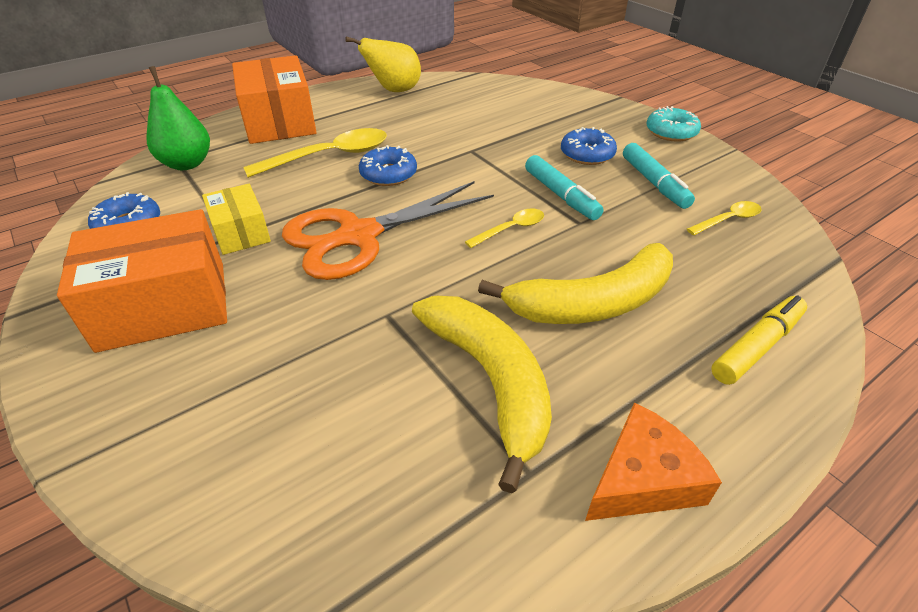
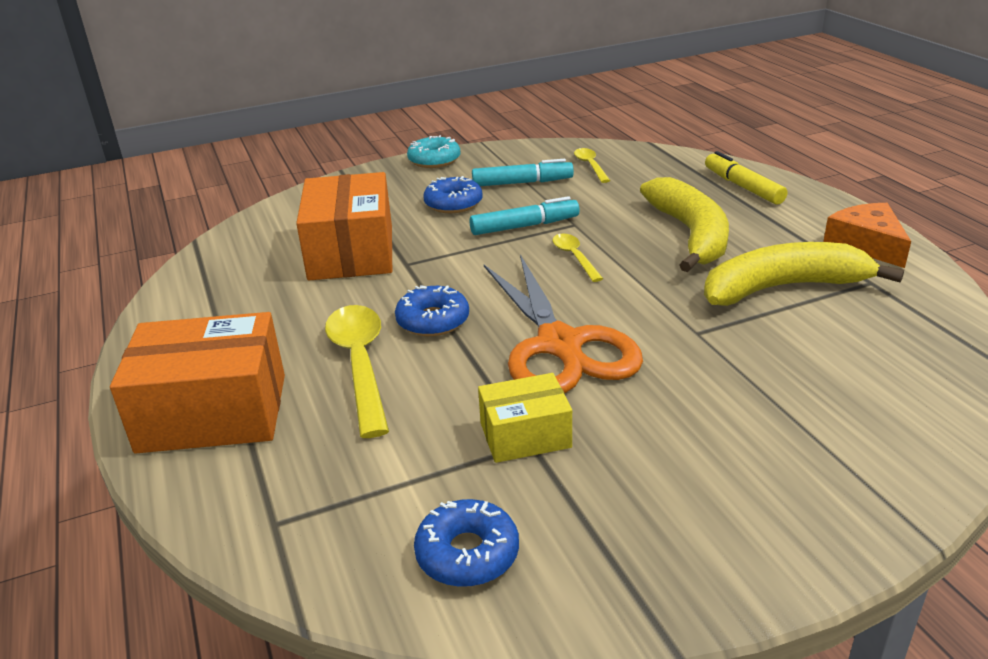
camera: 75 degrees left, 10 degrees down
orange box [57,209,227,353] -> orange box moved to [296,172,392,280]
green pear [146,66,210,170] -> none
yellow pear [345,36,421,92] -> none

